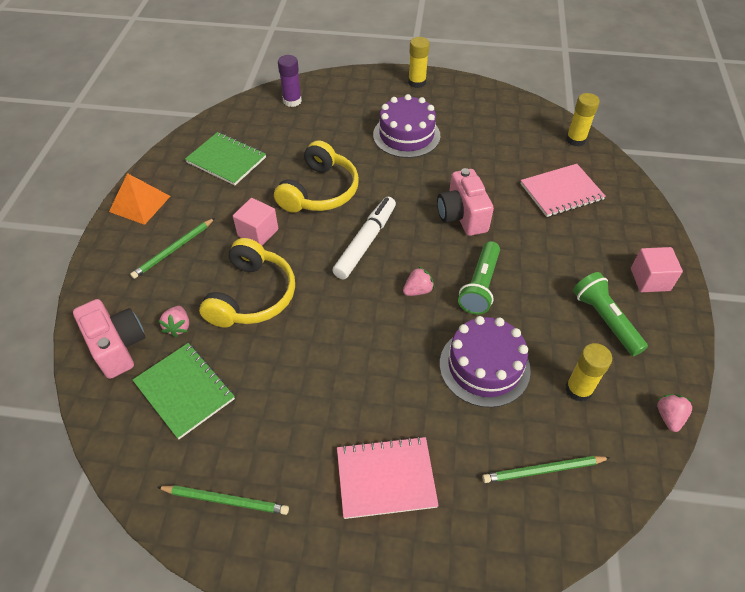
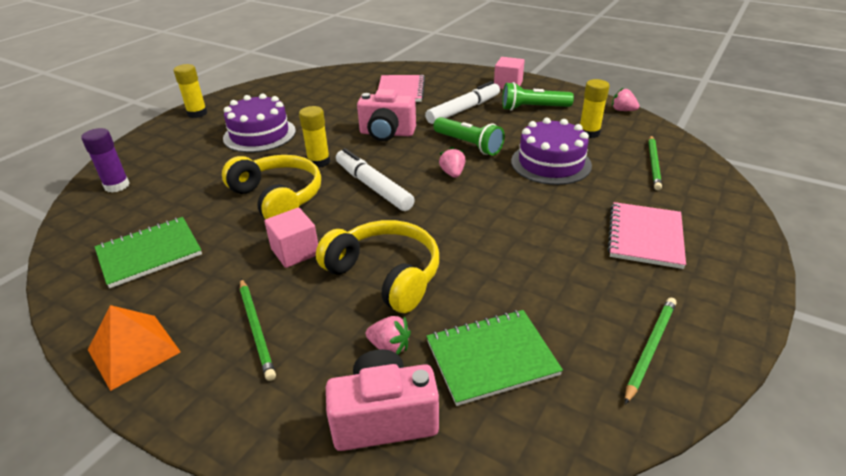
camera: 65 degrees left, 15 degrees down
yellow glue stick [566,93,600,147] -> yellow glue stick moved to [299,106,330,168]
none -> white marker [425,81,500,124]

